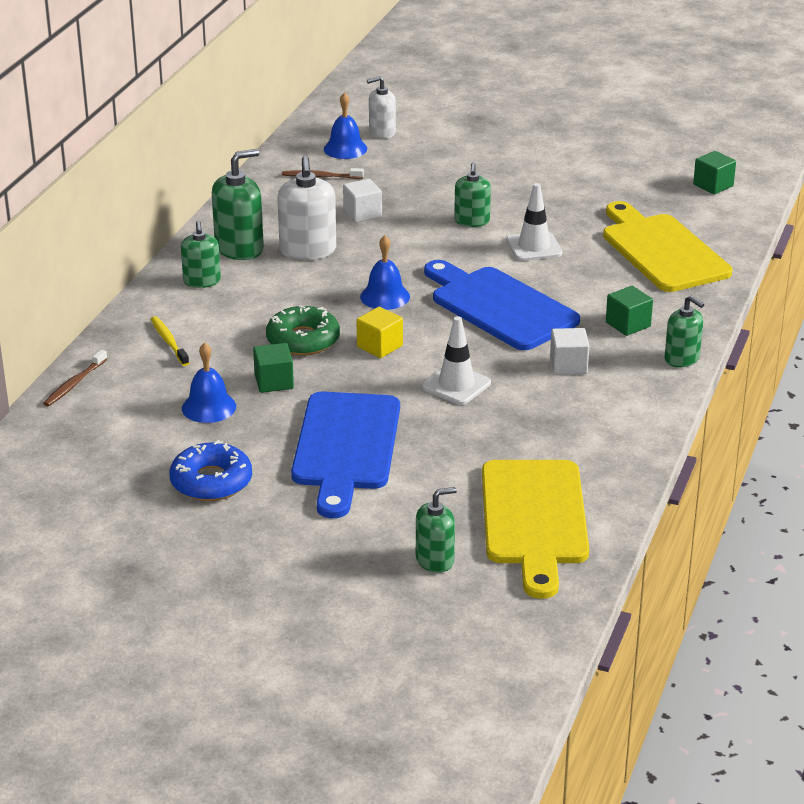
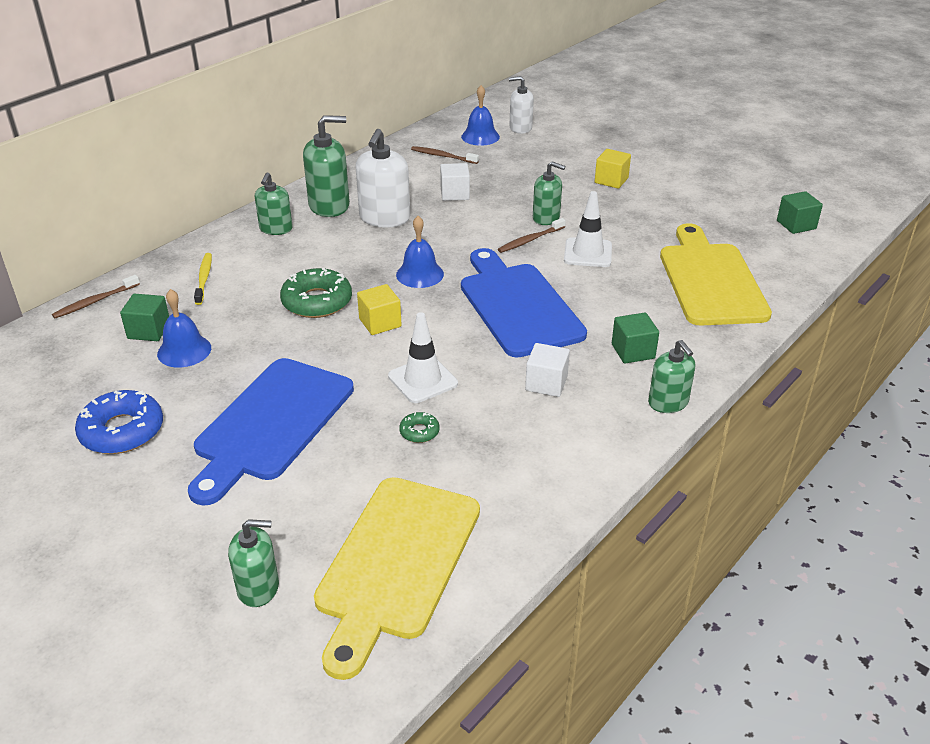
camera: 20 degrees right, 5 degrees up
green cube [253,343,294,393] -> green cube moved to [120,294,169,341]
green soap dispenser [454,162,491,227] -> green soap dispenser turned 90 degrees counterclockwise [533,161,565,225]
none -> green donut [399,412,440,443]
none -> brown toothbrush [498,218,566,253]
none -> yellow cube [595,149,631,189]

